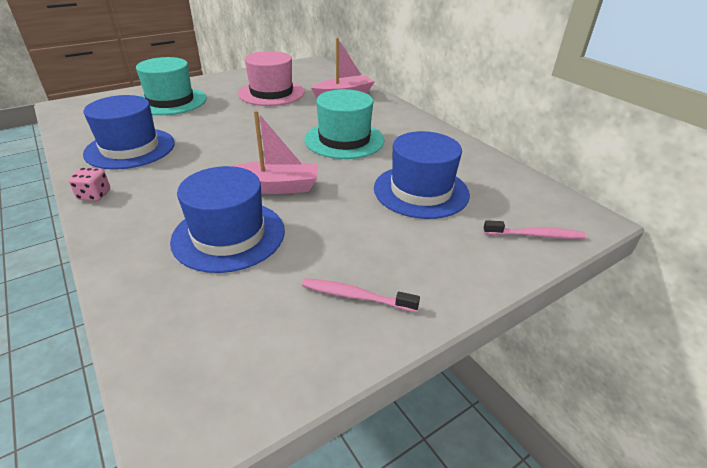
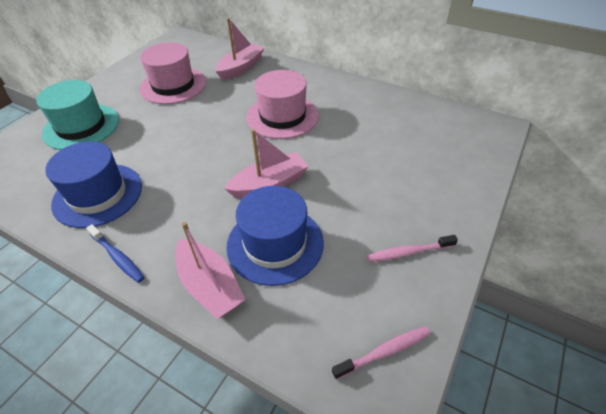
camera: 25 degrees left, 10 degrees up
pink dice [68,167,110,201] -> blue toothbrush [86,224,145,283]
turquoise hat [304,89,384,159] -> pink hat [247,70,319,139]
blue hat [374,131,470,219] -> none
pink toothbrush [483,220,586,239] -> pink toothbrush moved to [332,326,431,380]
none -> pink boat [175,222,246,319]

